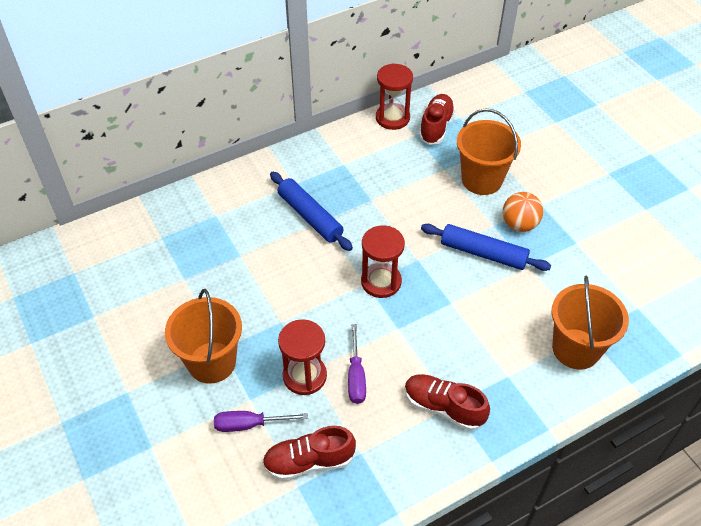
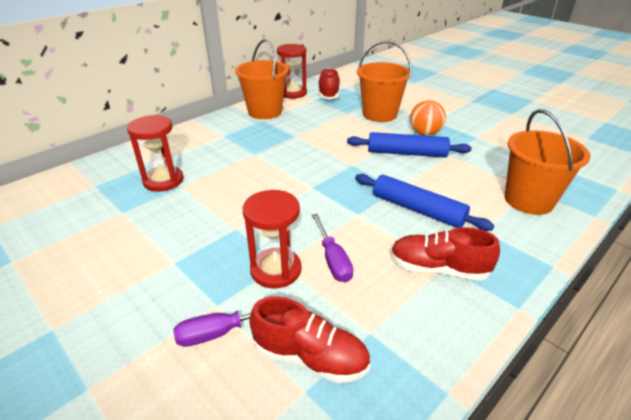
camera: 15 degrees left, 15 degrees down
orange bucket [165,289,242,384] -> orange bucket moved to [235,39,289,119]
red shoe [262,426,356,480] -> red shoe turned 135 degrees counterclockwise [249,297,371,383]
blue rolling pin [270,172,353,251] -> blue rolling pin moved to [355,174,494,231]
red hourglass [361,225,405,298] -> red hourglass moved to [127,115,184,192]

